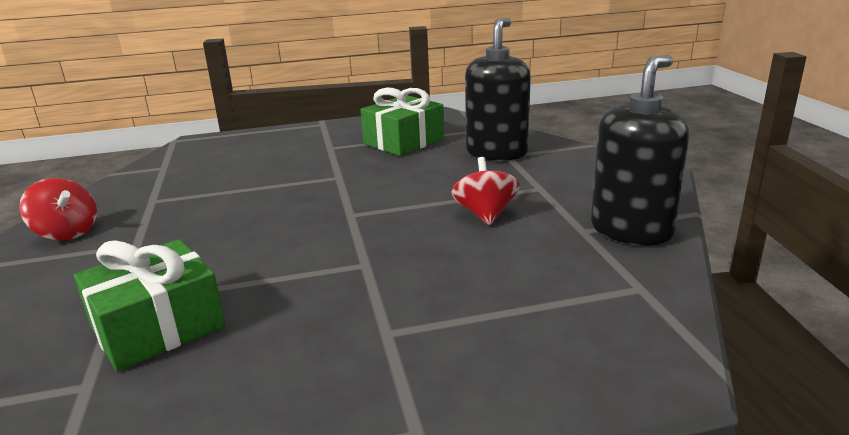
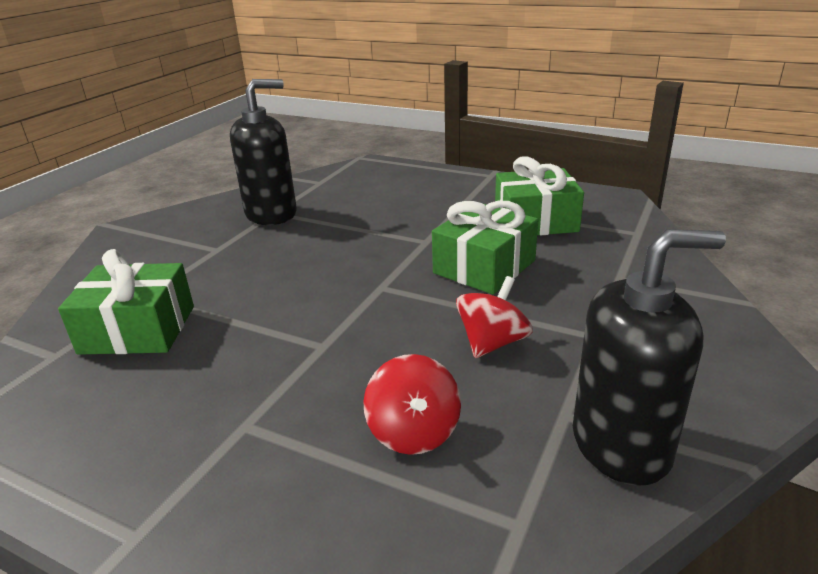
camera: 40 degrees right, 5 degrees up
red spinning top [19,178,97,240] -> red spinning top moved to [363,354,461,455]
black soap dispenser [465,18,531,161] -> black soap dispenser moved to [230,79,297,225]
none -> green gift [432,201,538,294]

